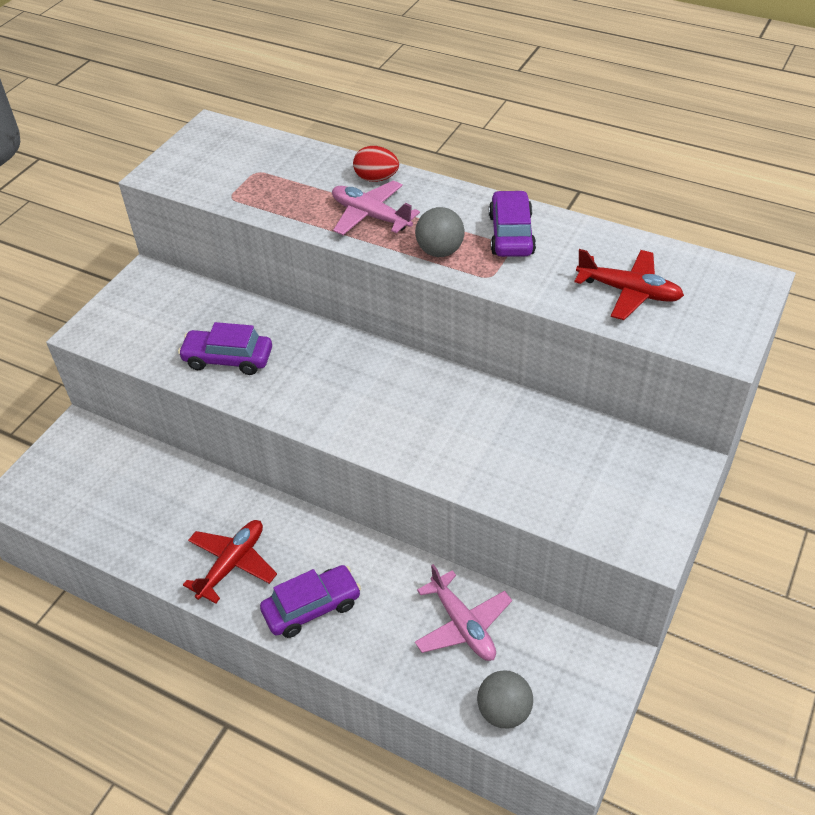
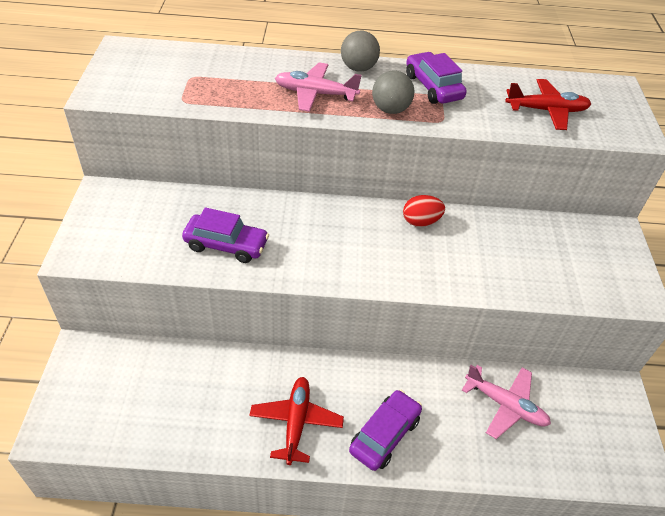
camera: 30 degrees left, 0 degrees up
purple car [178,322,272,375] -> purple car turned 150 degrees counterclockwise [182,207,269,263]
red egg [353,146,399,182] -> red egg moved to [403,195,445,227]
grey ball [477,670,533,728] -> grey ball moved to [341,31,380,72]

